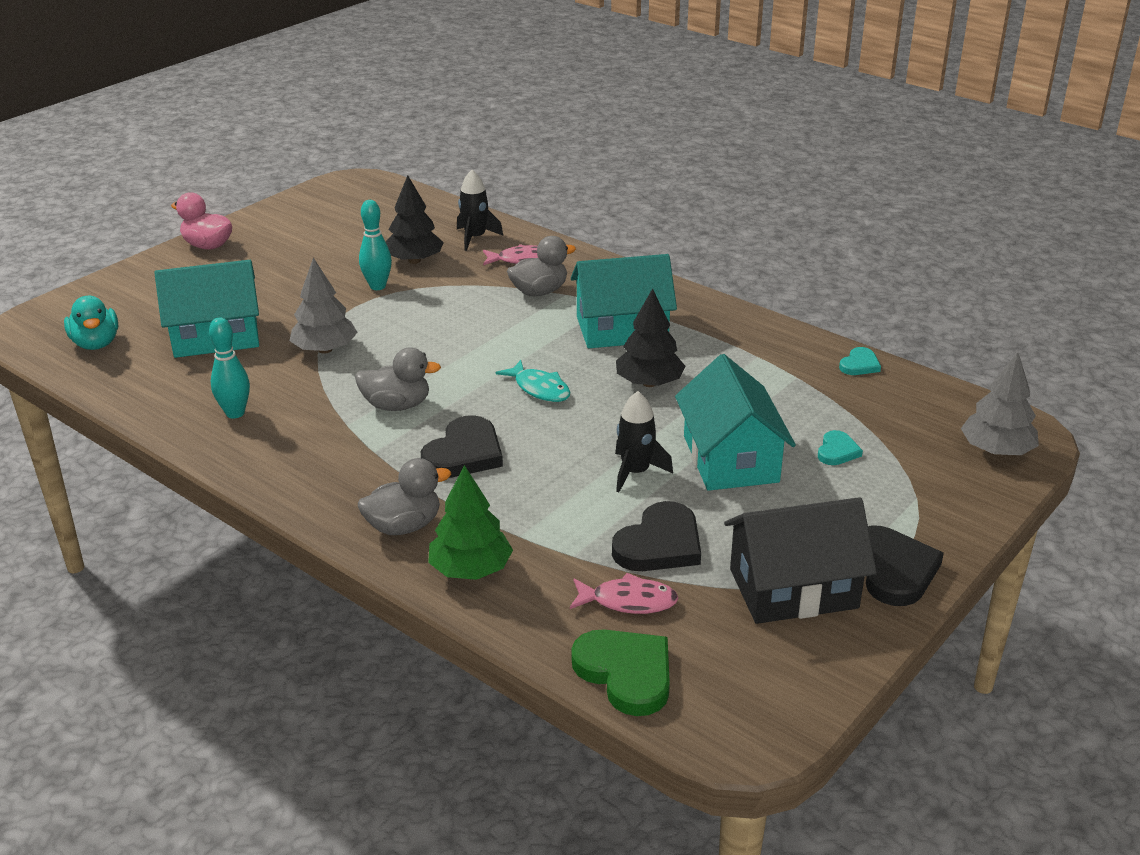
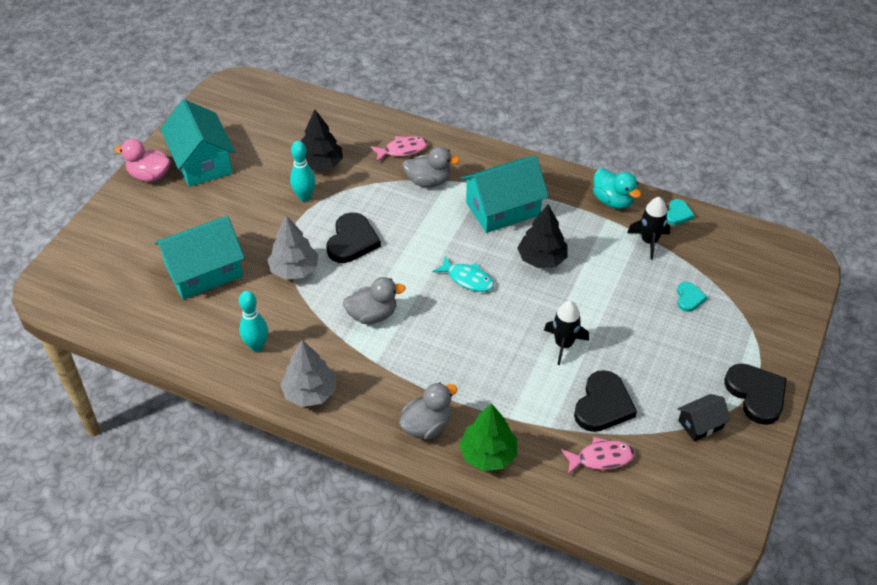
camera: 15 degrees left, 15 degrees up
turquoise duck [64,296,118,350] -> turquoise duck moved to [593,168,641,209]
black heart [421,415,503,478] -> black heart moved to [326,212,381,263]
black rocket [457,170,503,251] -> black rocket moved to [627,197,670,260]
grey duck [507,236,576,296] -> grey duck turned 45 degrees clockwise [402,147,460,187]
green heart [571,629,670,716] -> none
turquoise house [675,354,796,491] -> turquoise house moved to [160,99,235,187]
black house [724,497,877,624] -> black house [677,394,731,441], size x0.50
grey tree [961,352,1039,456] -> grey tree moved to [280,340,336,407]

